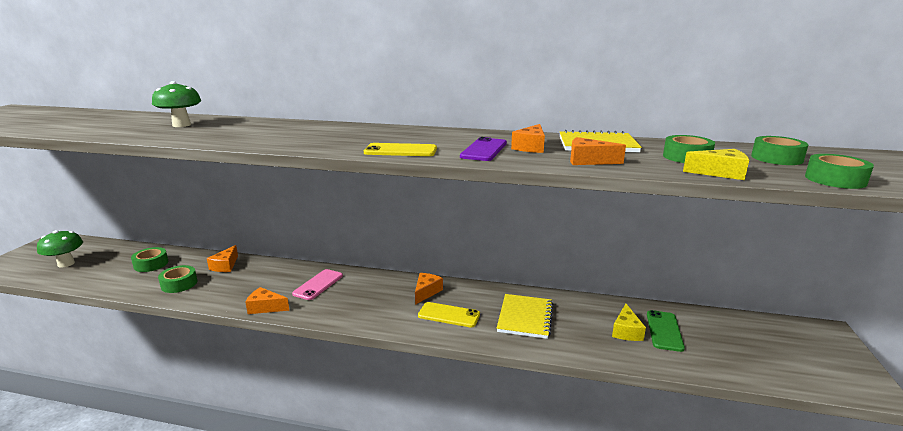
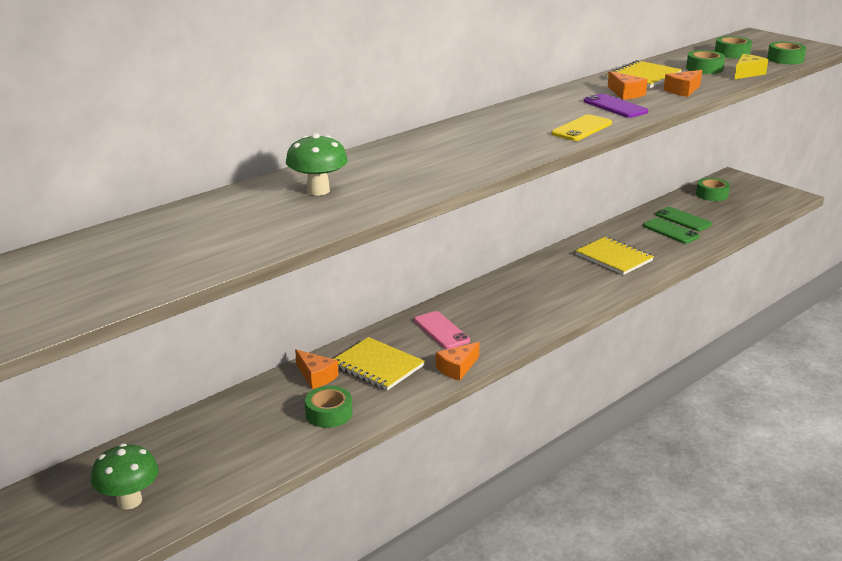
camera: 55 degrees left, 5 degrees up
green tape [131,247,168,272] -> green tape moved to [696,178,730,201]
orange cheese [415,273,443,305] -> none
yellow phone [418,302,480,328] -> none
yellow cheese [612,304,646,341] -> green phone [643,218,700,244]
none -> yellow notebook [334,337,424,391]

